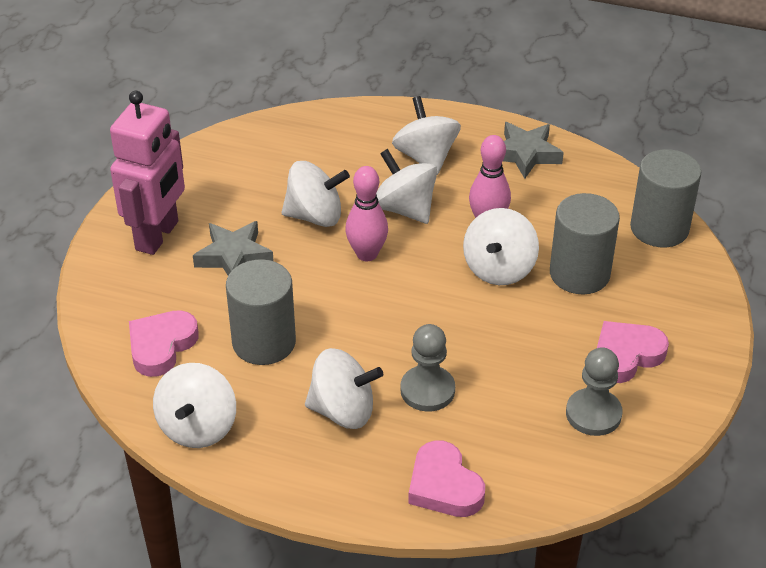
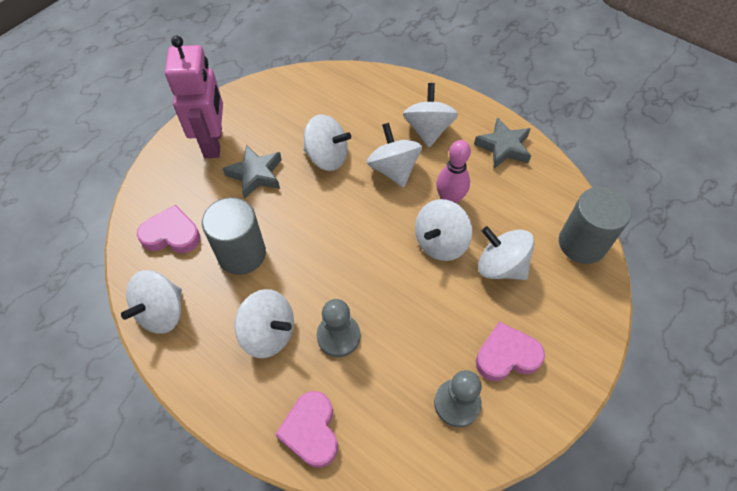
camera: 20 degrees right, 15 degrees up
pink robot [110,91,185,255] -> pink robot turned 45 degrees counterclockwise [165,35,223,158]
pink heart [129,310,199,377] -> pink heart turned 45 degrees clockwise [137,205,200,253]
pink bowling pin [345,166,388,261] -> none
grey cylinder [550,193,620,294] -> white spinning top [478,226,534,280]

